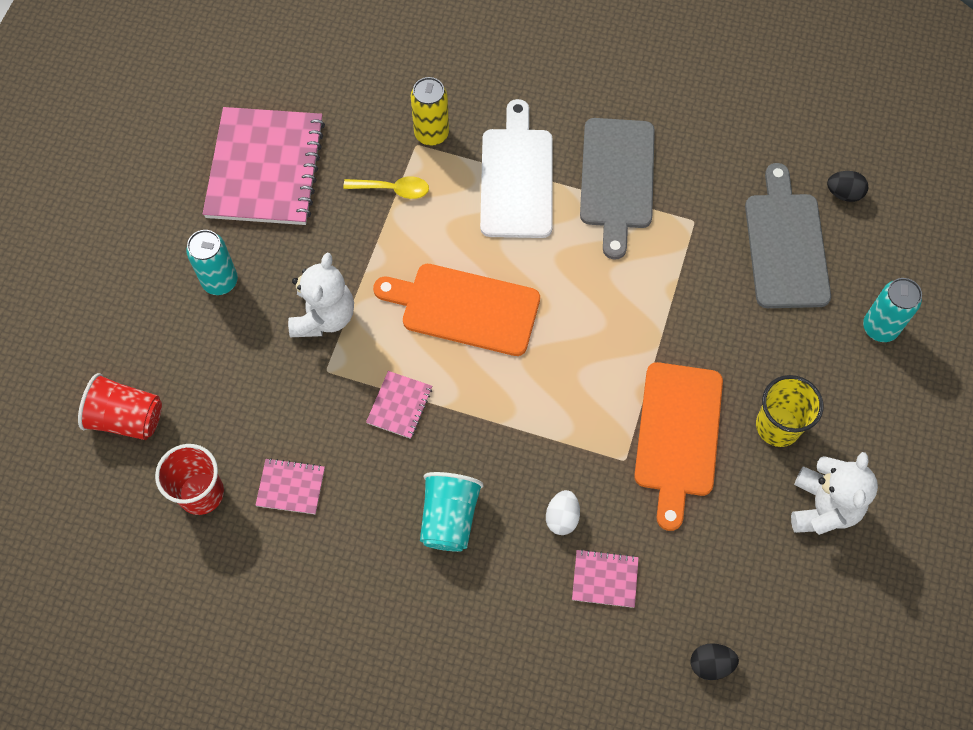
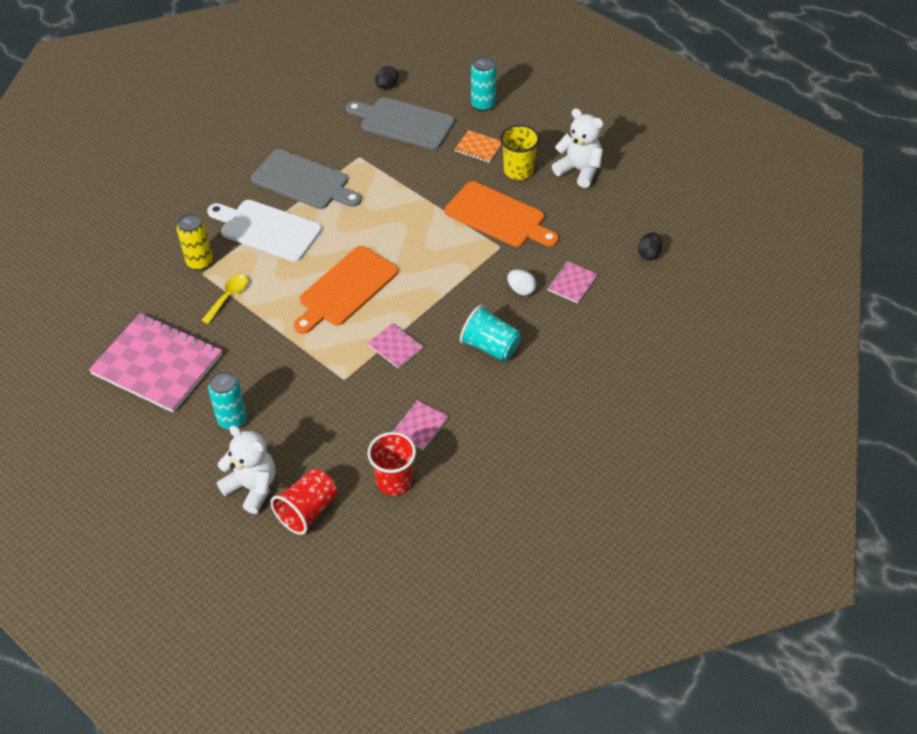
camera: 65 degrees left, 15 degrees down
white teddy bear [288,253,354,337] -> white teddy bear moved to [217,425,276,514]
none -> orange notebook [454,130,502,163]

